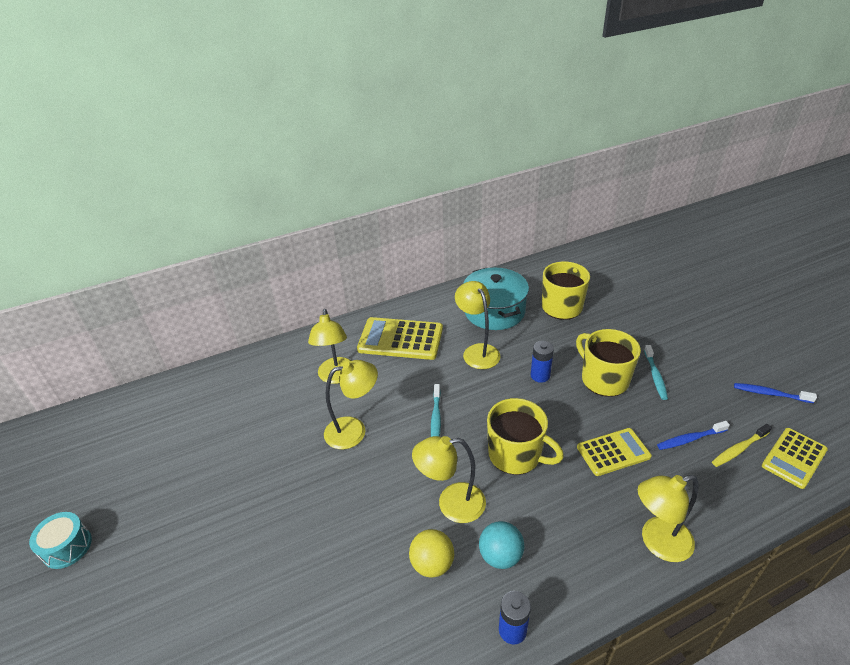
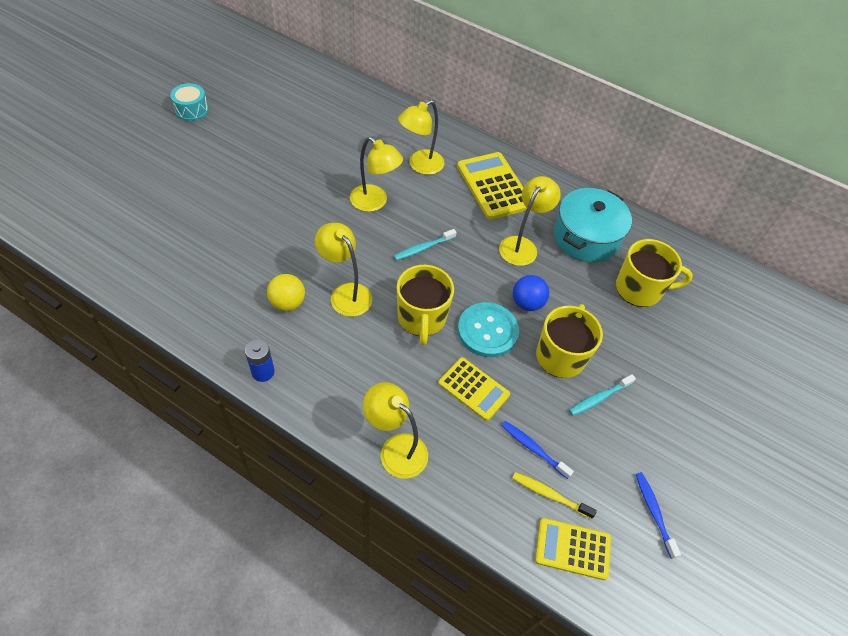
camera: 50 degrees right, 15 degrees up
turquoise ball [479,521,524,569] -> none
blue battery [531,341,554,383] -> blue ball [513,275,549,311]
none -> turquoise button [458,302,519,357]

